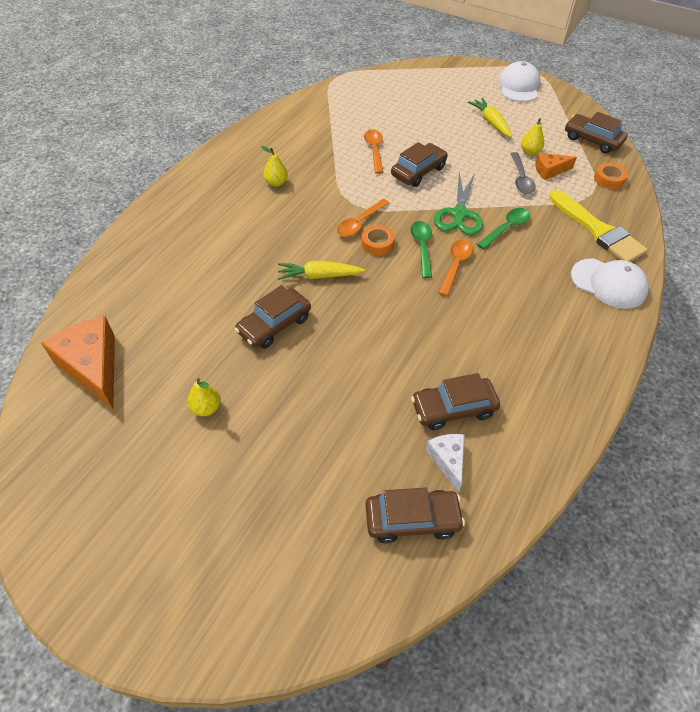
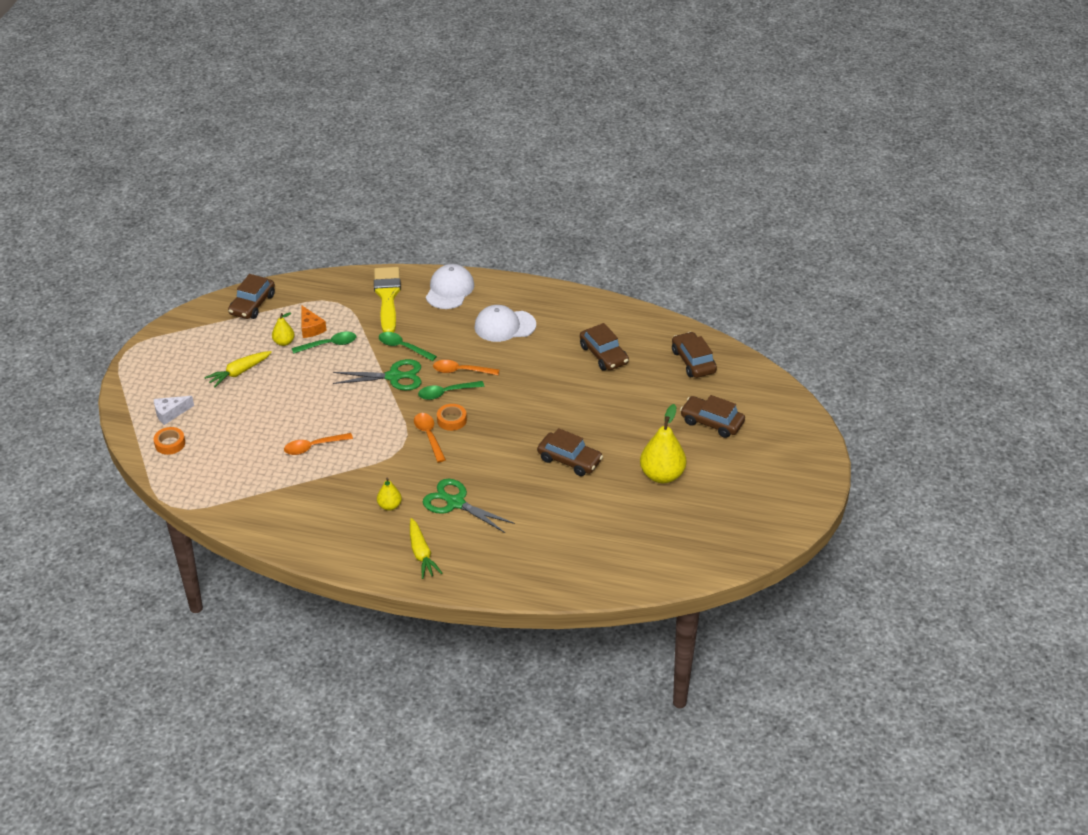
camera: 105 degrees left, 10 degrees down
orange cheese [41,316,115,409] -> none
yellow pear [187,378,221,416] -> yellow pear [640,404,686,483], size x1.89
yellow carrot [278,261,365,280] -> yellow carrot moved to [410,518,443,579]
orange spoon [337,199,389,237] -> orange spoon turned 135 degrees counterclockwise [414,413,446,462]
brown car [391,142,448,187] -> brown car moved to [680,395,745,438]
white cheese [426,434,465,493] -> white cheese moved to [154,396,194,425]
white cap [499,61,541,102] -> white cap moved to [474,305,536,342]
grey spoon [510,152,536,194] -> green spoon [292,332,356,354]
yellow brush [549,190,648,262] -> yellow brush turned 45 degrees counterclockwise [374,267,401,333]
orange tape [594,163,627,189] -> orange tape moved to [154,427,185,455]
none -> green scissors [423,479,515,533]

